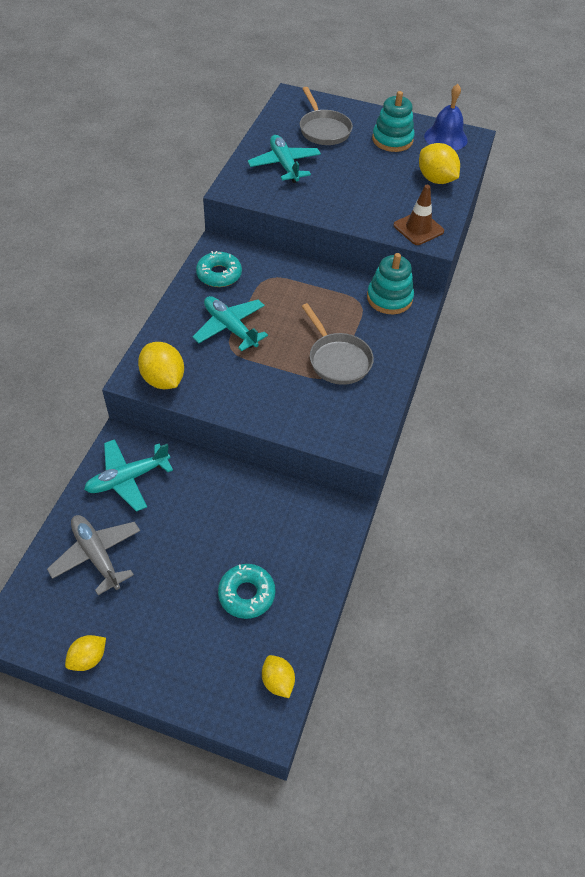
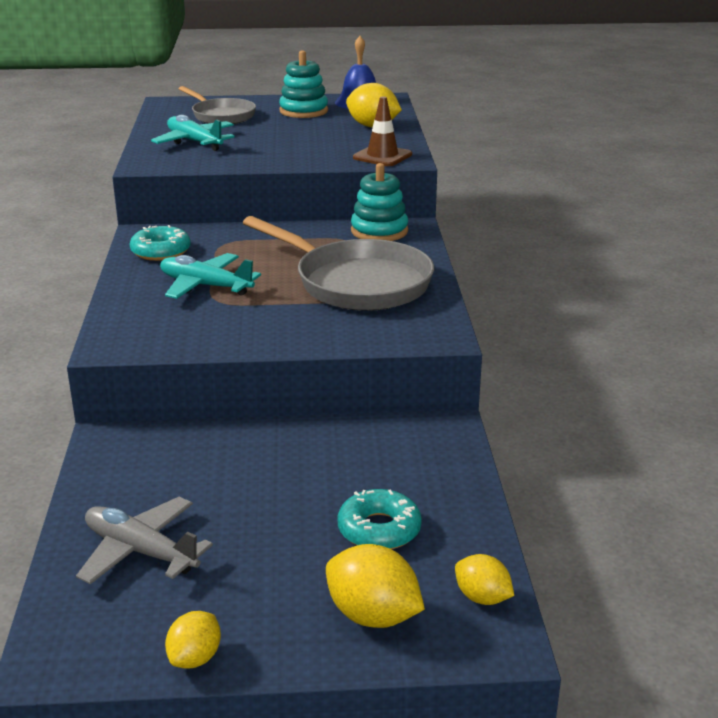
camera: 20 degrees left, 25 degrees down
turquoise plane [84,439,173,512] -> none
yellow lemon [138,342,184,389] -> yellow lemon moved to [326,544,425,628]
grey pan [302,303,374,385] -> grey pan [243,216,434,311], size x1.64

